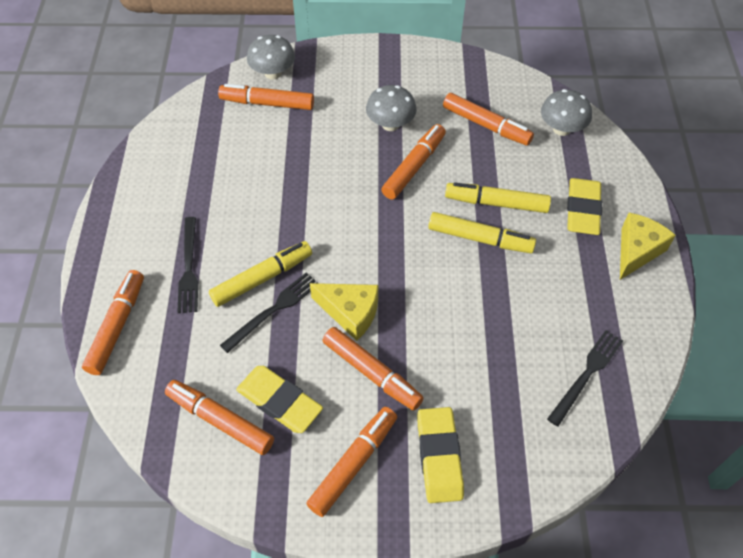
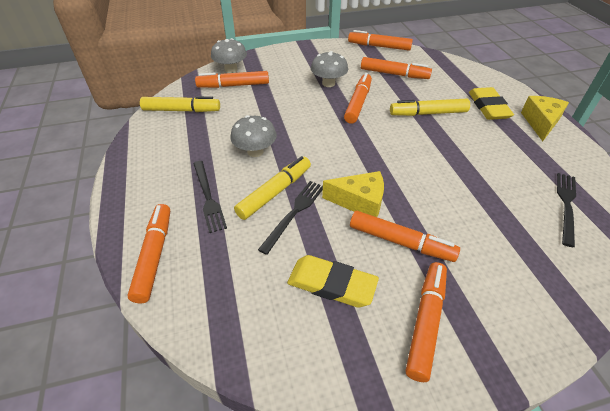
camera: 15 degrees left, 10 degrees down
orange marker [165,380,274,455] -> orange marker moved to [348,30,413,51]
yellow eraser [417,407,464,503] -> none
yellow marker [428,212,536,253] -> yellow marker moved to [140,96,220,112]
grey mushroom [541,89,592,136] -> grey mushroom moved to [231,115,277,157]

